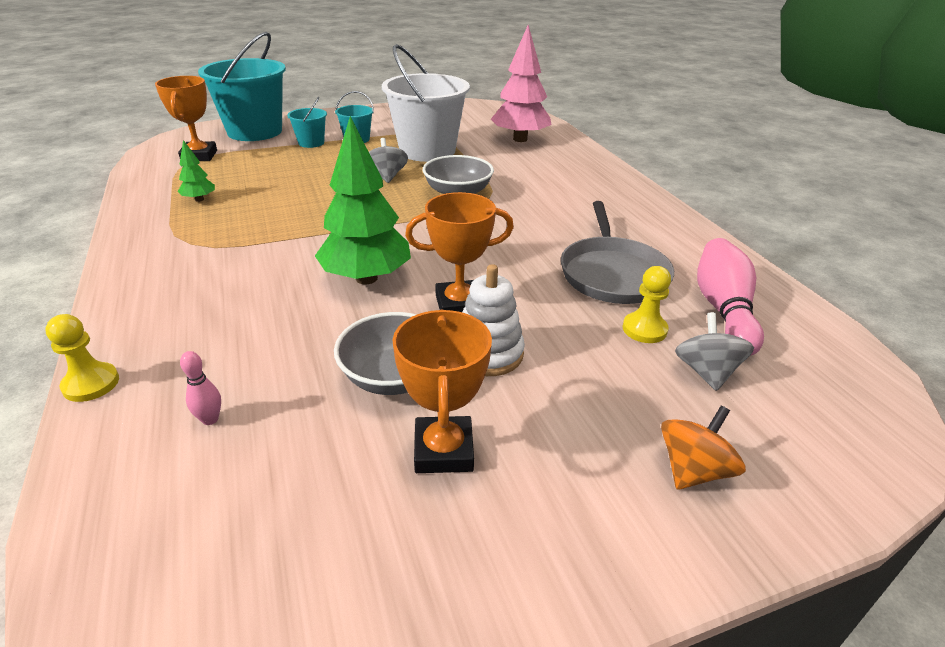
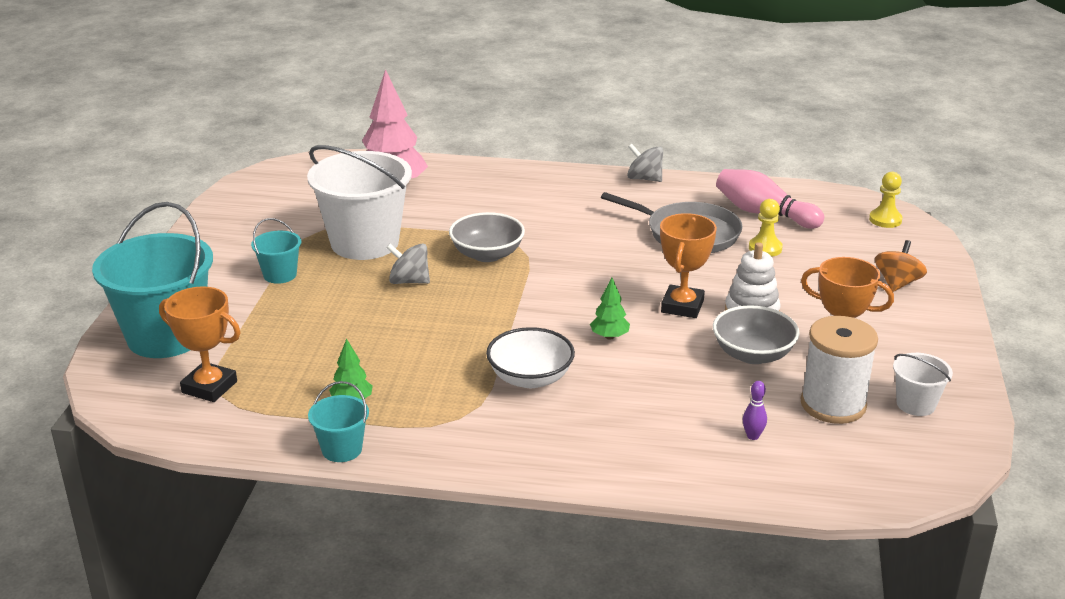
camera: 60 degrees left, 5 degrees down
yellow pawn [45,314,119,402] -> yellow pawn moved to [869,172,903,228]
pink bowling pin [180,351,221,425] -> purple bowling pin [743,381,767,440]
turquoise bucket [287,97,327,148] -> turquoise bucket moved to [308,381,369,462]
green tree [315,116,411,284] -> green tree [590,278,630,340], size x0.46
orange spinning top [661,406,746,489] -> orange spinning top turned 45 degrees clockwise [875,240,927,292]
grey spinning top [675,312,754,391] -> grey spinning top moved to [627,144,663,182]
none -> white bowl [486,327,575,388]
none -> white spool [800,316,878,424]
none -> white bucket [893,353,953,416]

